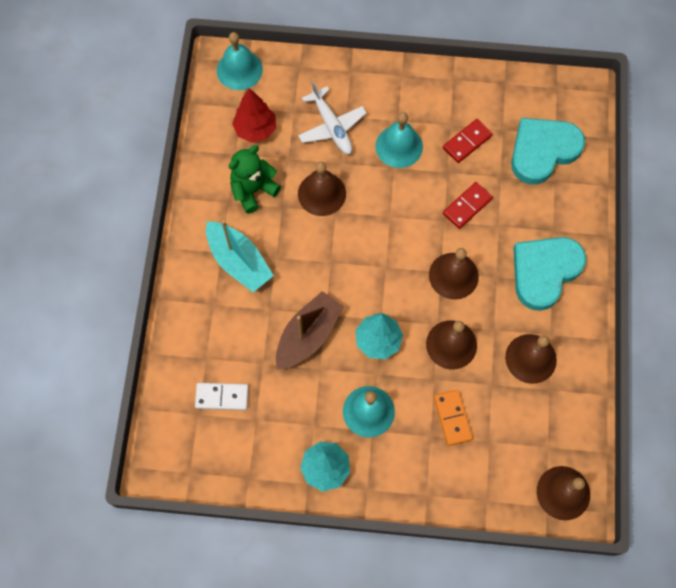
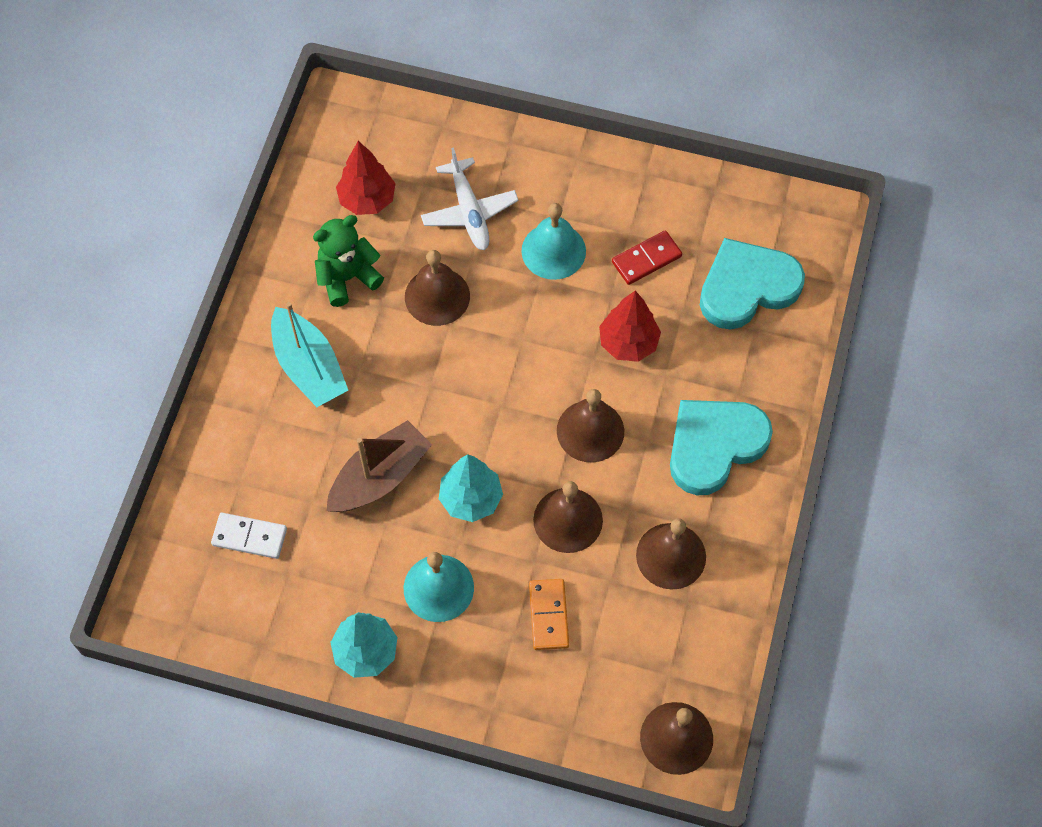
camera: 10 degrees right, 5 degrees down
turquoise bell [217,32,263,90] -> none
red domino [443,182,493,229] -> red tree [599,290,661,362]

